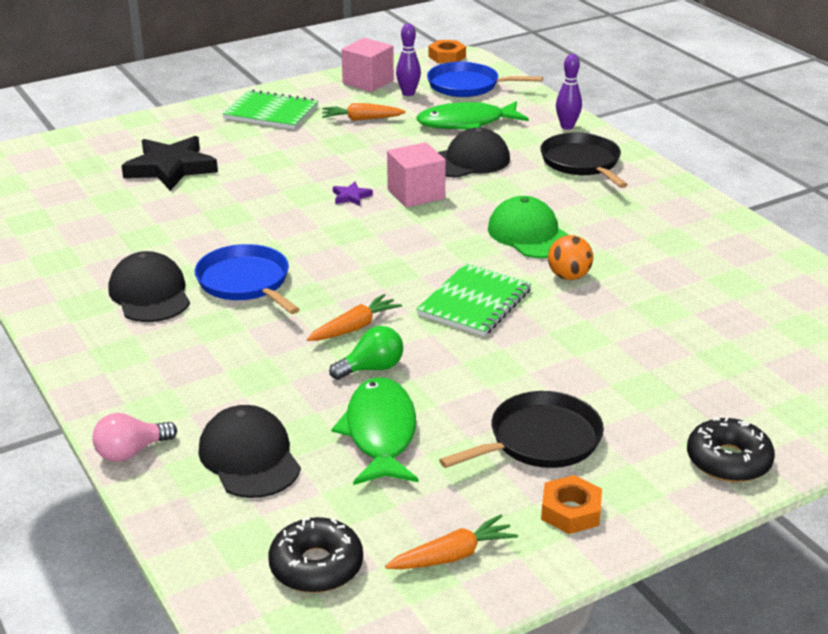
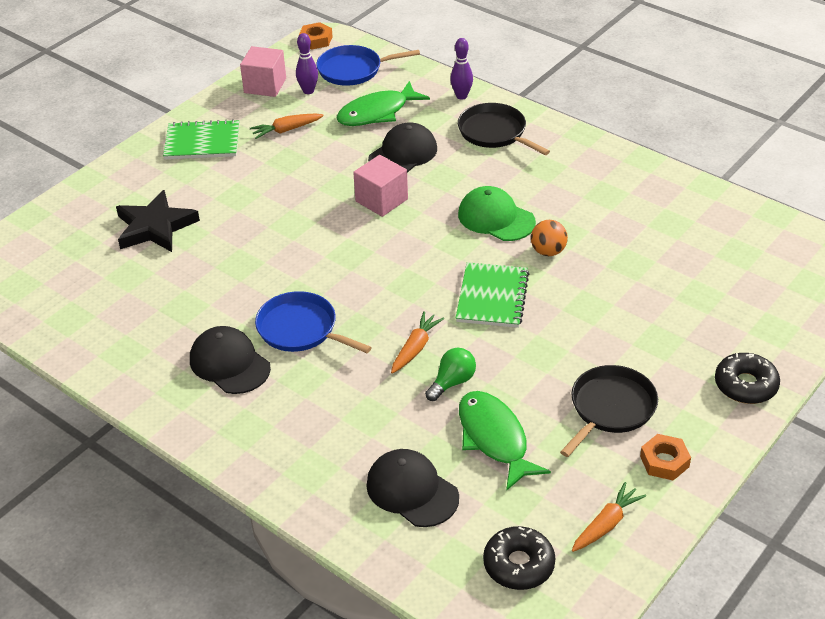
camera: 20 degrees left, 10 degrees up
pink light bulb [92,413,177,462] -> none
purple star [333,182,373,206] -> none

